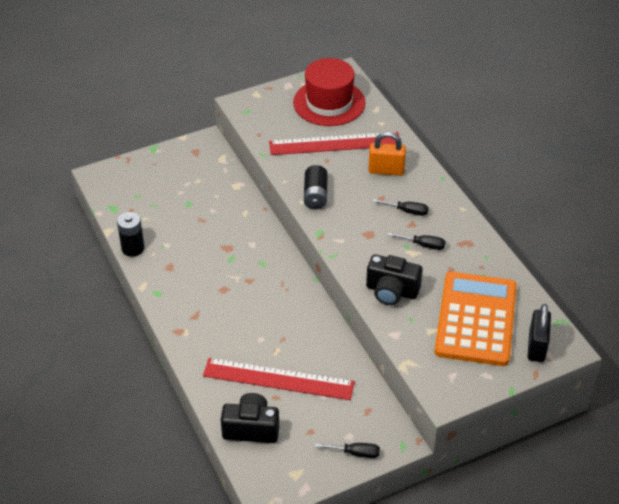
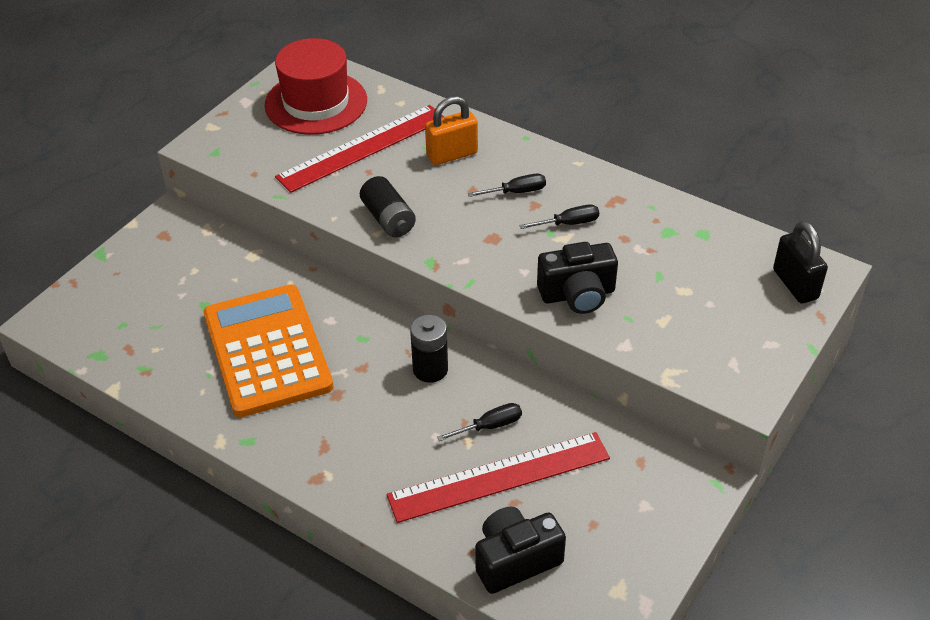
camera: 30 degrees left, 0 degrees up
black battery [117,212,144,257] -> black battery moved to [410,315,448,383]
black screwdriver [315,443,380,458] -> black screwdriver moved to [437,403,522,441]
orange calculator [435,272,517,366] -> orange calculator moved to [204,285,333,417]

